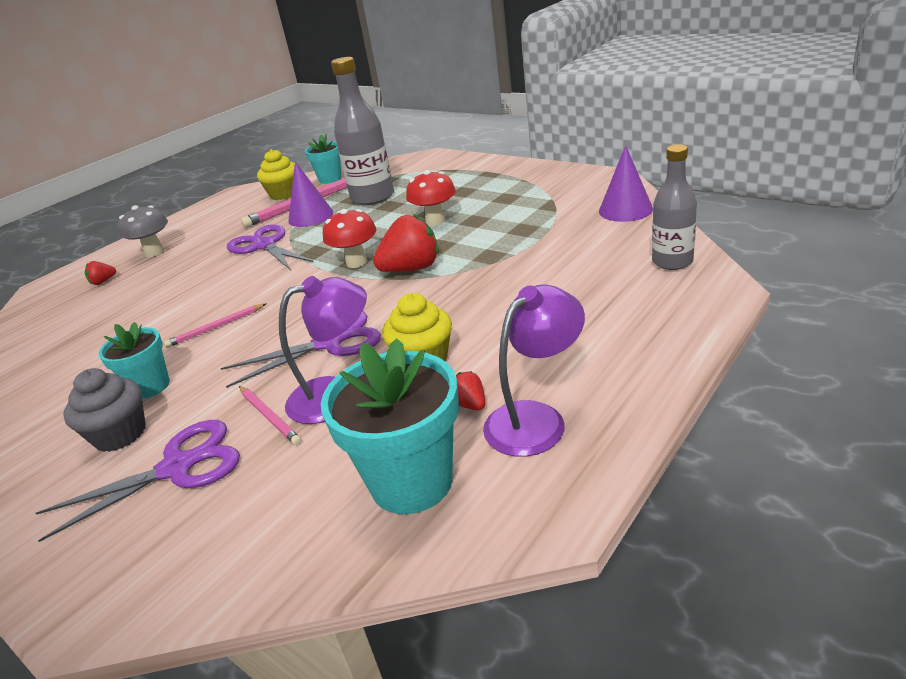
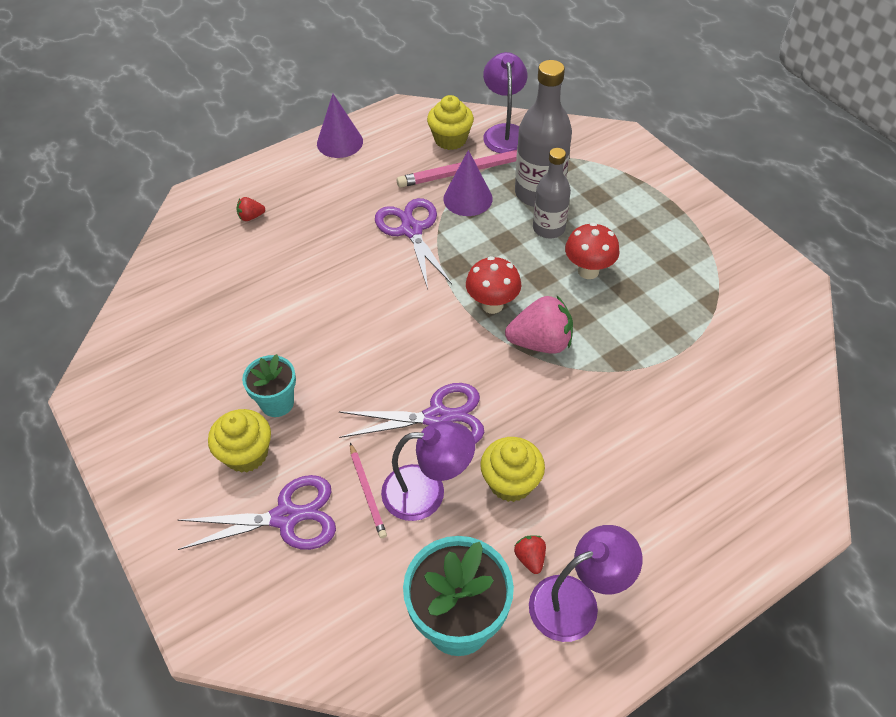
camera: 15 degrees right, 20 degrees up
grey cupcake [63,368,146,452] -> yellow cupcake [208,409,271,473]
grey mushroom [118,205,168,257] -> none
pink pencil [164,303,267,348] -> none
turquoise flower pot [305,134,342,184] -> purple lamp [483,52,527,153]
red strawberry [373,214,439,272] -> pink strawberry [505,296,573,354]
purple cone [599,145,653,222] -> purple cone moved to [317,94,363,158]
grey bottle [652,145,697,270] -> grey bottle moved to [533,148,571,238]

